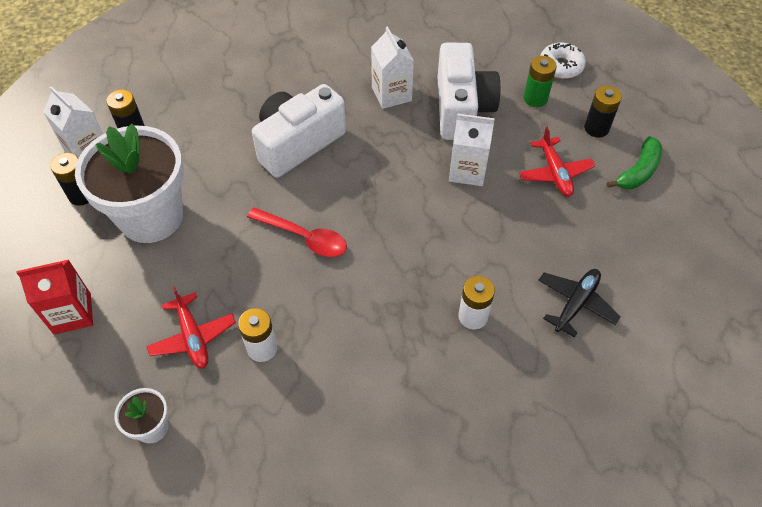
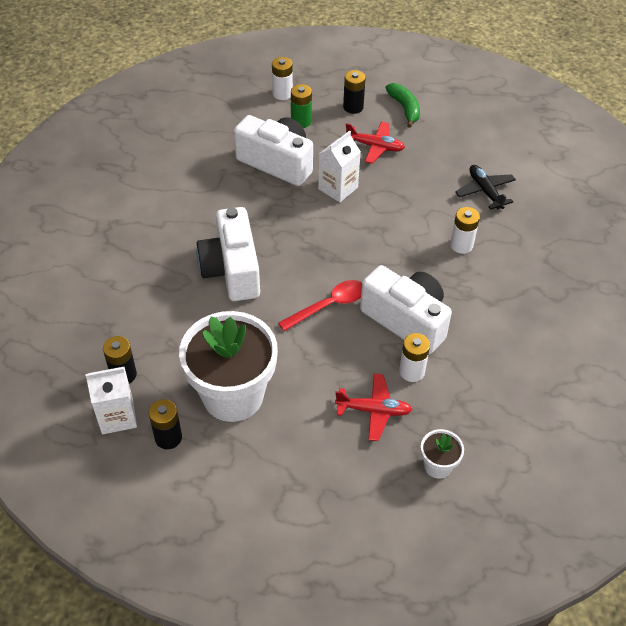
camera: 60 degrees left, 5 degrees down
red carton [17,260,93,335] -> none
white carton [371,26,414,109] -> none
white donut [540,43,586,79] -> white battery [272,57,293,100]
none -> white camera [360,265,452,355]

